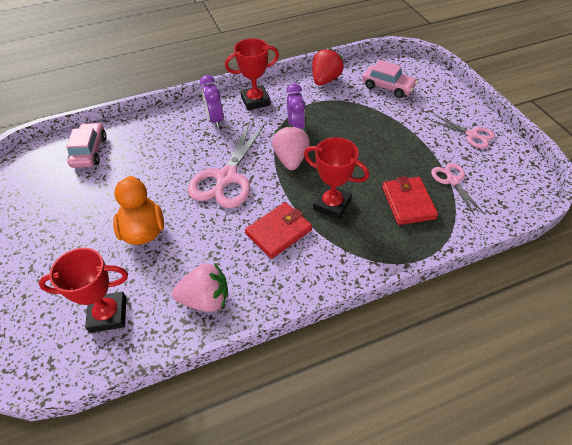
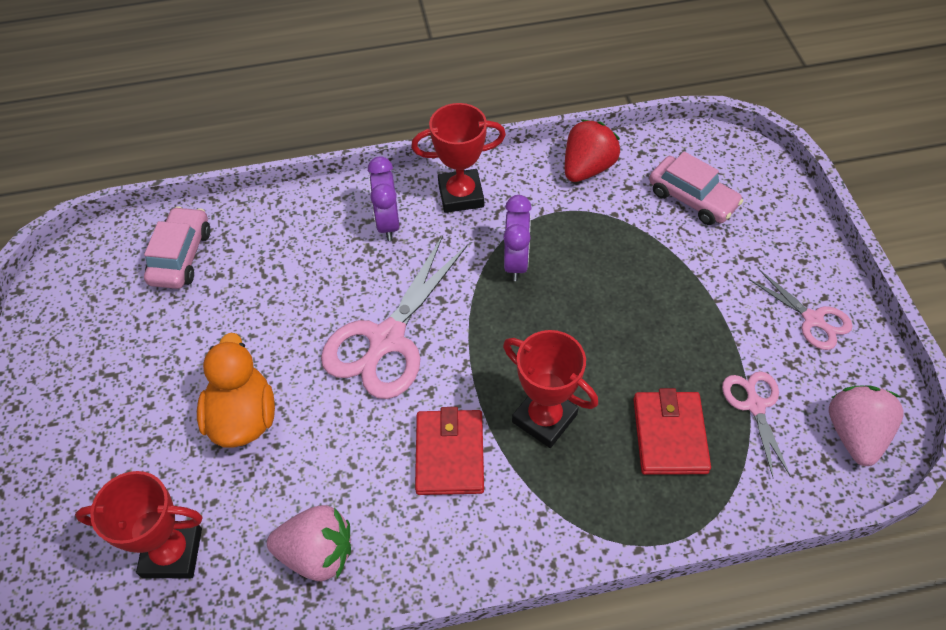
camera: 10 degrees right, 5 degrees up
red wallet [245,202,312,259] -> red wallet turned 60 degrees counterclockwise [415,407,484,495]
pink strawberry [272,125,310,170] -> pink strawberry moved to [829,385,904,466]

